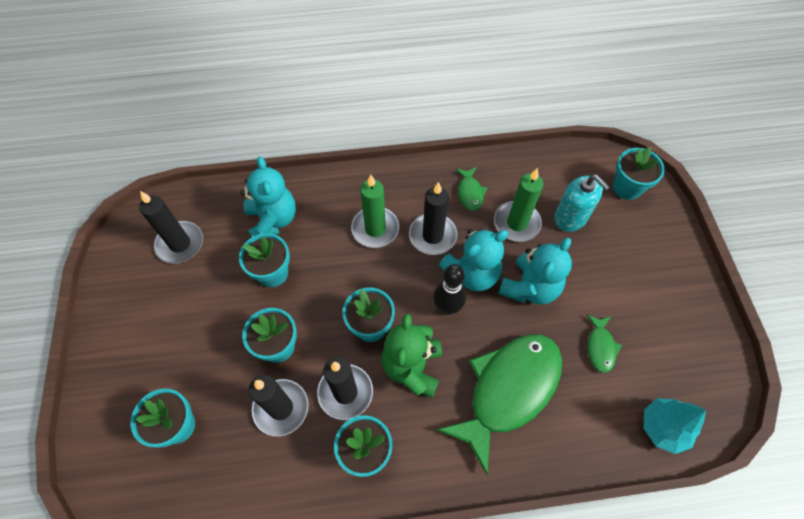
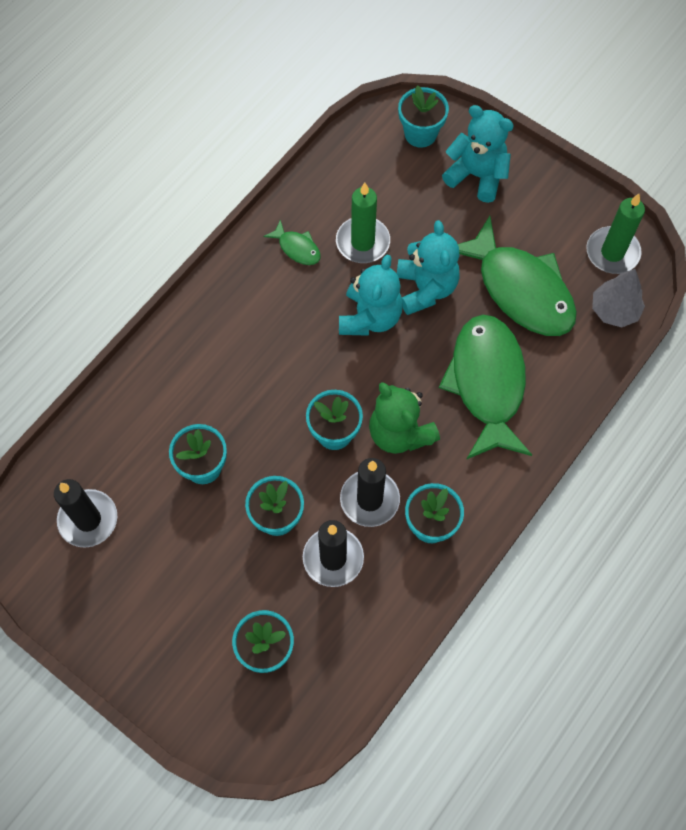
camera: 45 degrees left, 5 degrees up
turquoise teddy bear [240,157,296,237] -> turquoise teddy bear moved to [442,105,514,203]
green candle [351,175,399,248] -> green candle moved to [586,194,645,274]
black candle [409,182,457,255] -> none
black bowling pin [433,264,466,315] -> none
turquoise soap dispenser [554,175,610,232] -> none
green fish [587,315,622,373] -> green fish [458,216,577,336], size x2.35
turquoise tree [644,398,706,454] -> grey tree [592,269,645,328]

